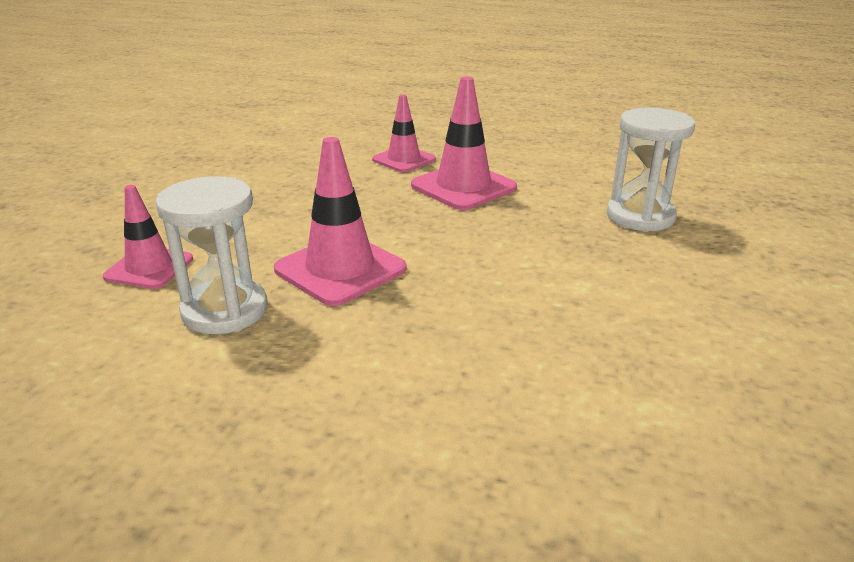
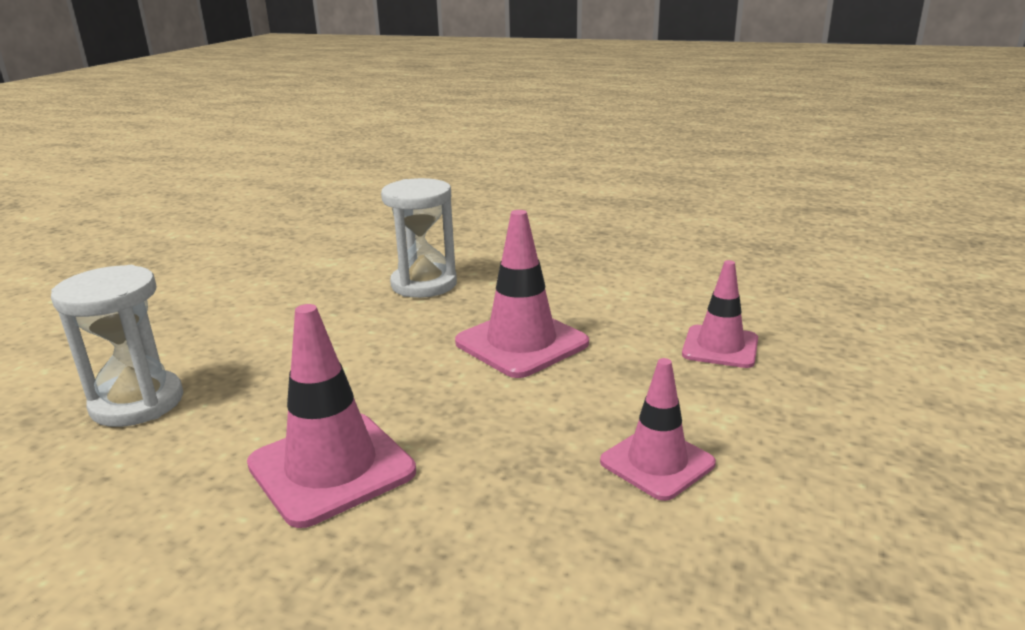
camera: 175 degrees left, 5 degrees down
white hourglass [155,176,267,334] -> white hourglass moved to [381,178,457,298]
pink traffic cone [372,94,436,172] -> pink traffic cone moved to [600,358,716,501]

